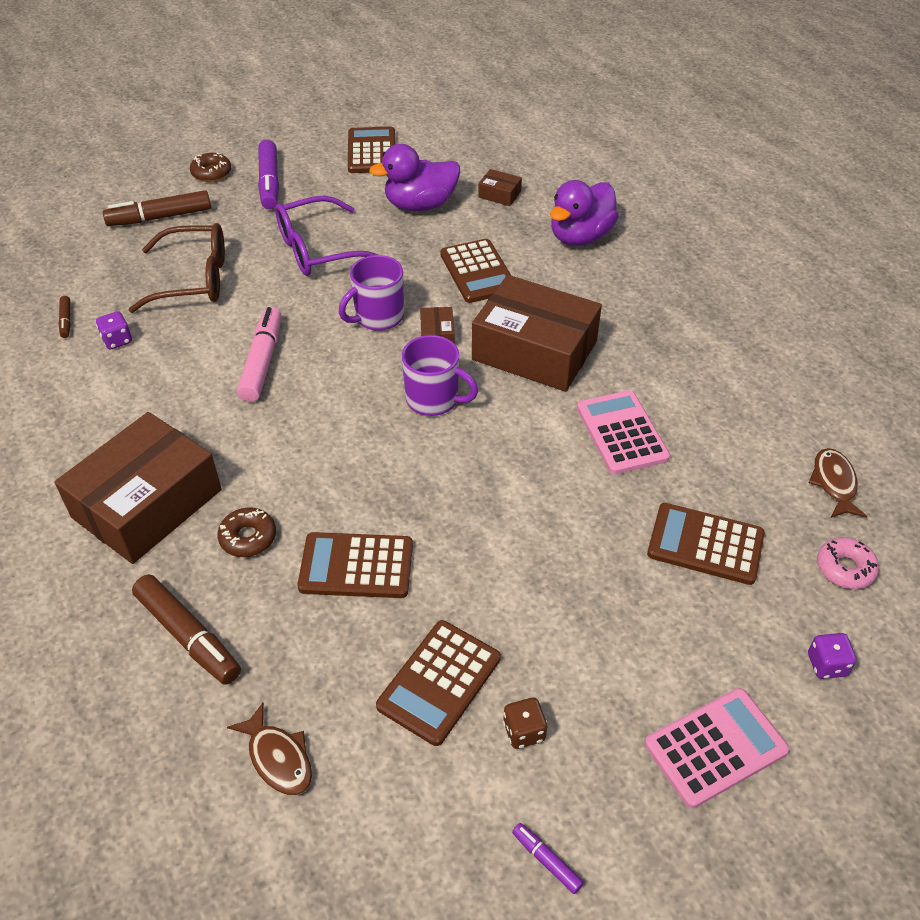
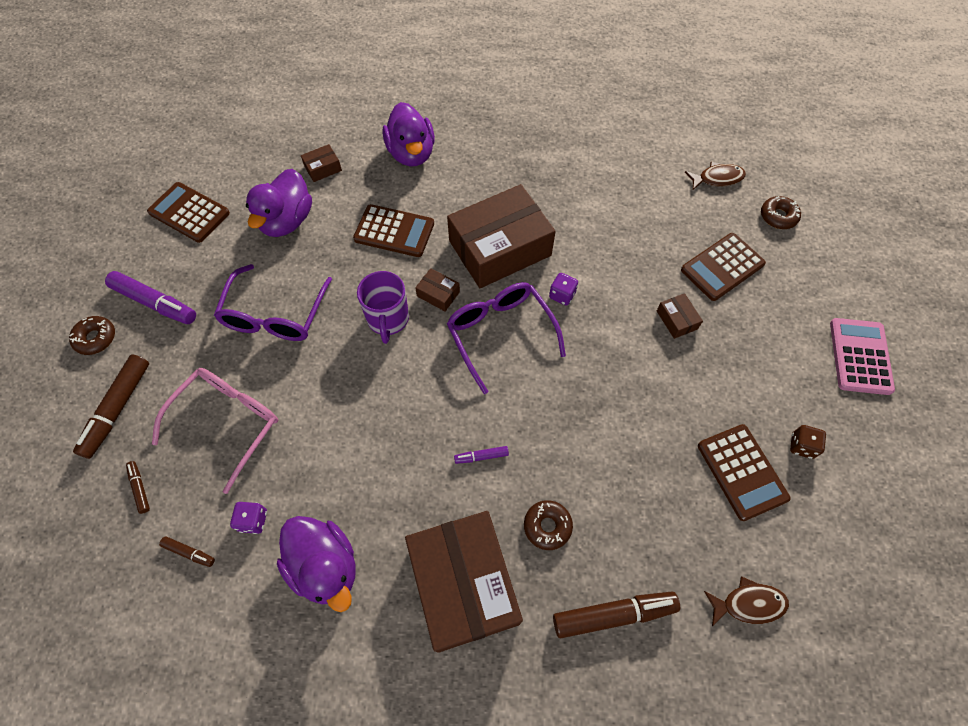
camera: 55 degrees left, 15 degrees up
brown glasses [129,223,225,313] -> pink glasses [152,368,278,494]
pink marker [237,307,281,402] -> none
brown calculator [298,532,413,598] -> none
purple mug [402,335,478,416] -> purple glasses [447,282,566,394]
purple marker [512,823,584,894] -> purple marker moved to [454,446,509,464]
pink calculator [577,390,670,474] -> none
purple dice [808,633,857,679] -> purple dice moved to [549,273,578,306]
brown fish [809,448,867,518] -> brown fish turned 135 degrees clockwise [685,162,746,191]
pink donut [817,537,879,589] -> brown donut [761,196,801,229]
none -> brown marker [126,461,150,514]
none -> purple duck [277,516,356,612]
none -> brown box [657,293,703,339]

